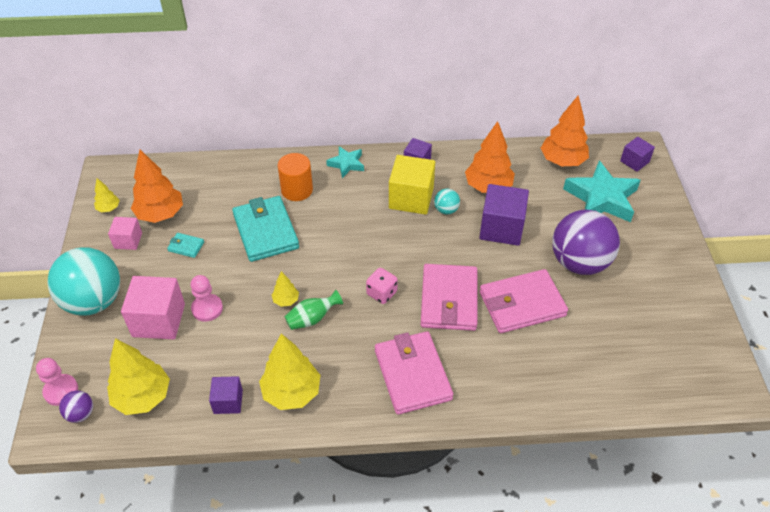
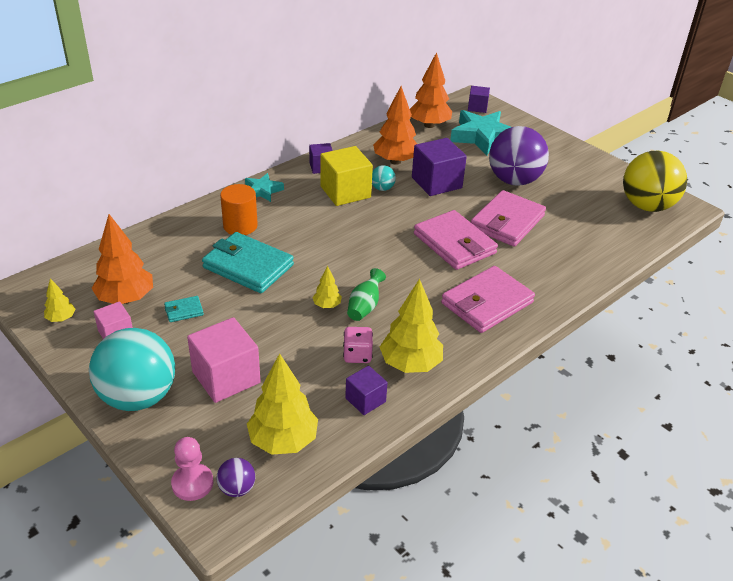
camera: 40 degrees left, 10 degrees down
pink pawn [191,275,223,322] -> none
pink dice [366,268,398,304] -> pink dice moved to [343,327,373,363]
pink wallet [375,331,453,415] -> pink wallet turned 75 degrees counterclockwise [441,266,535,333]
none -> yellow ball [623,151,687,212]

